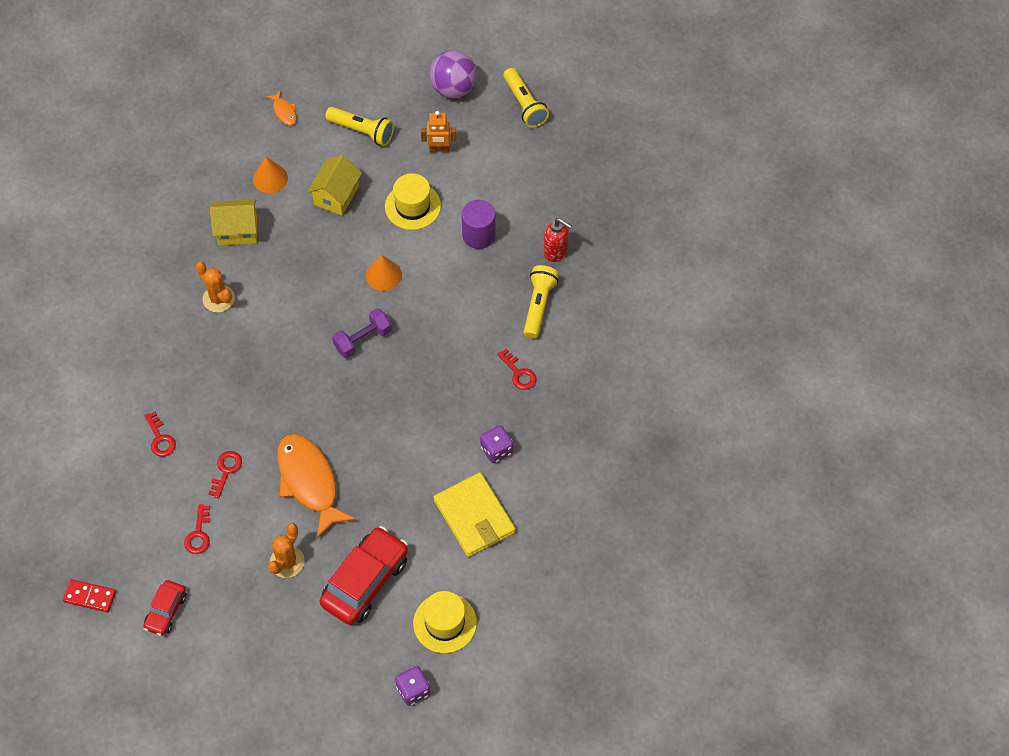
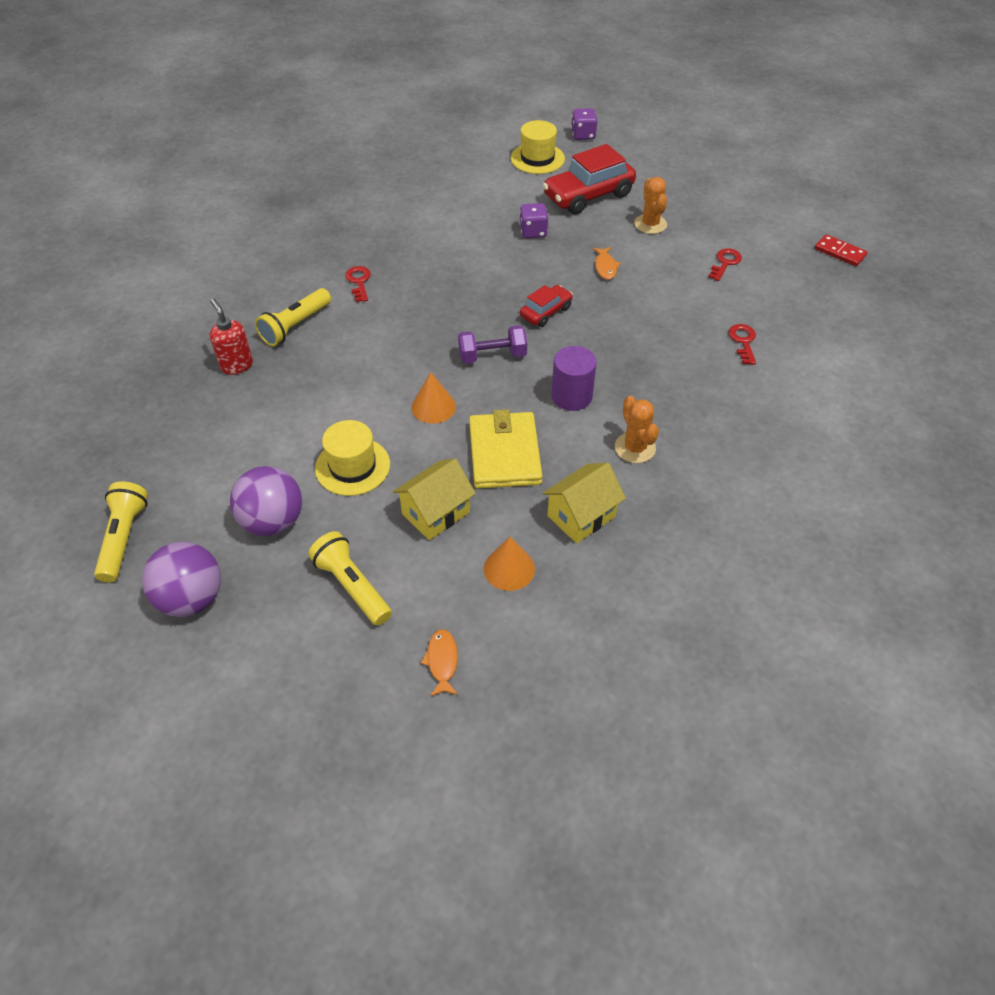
camera: 155 degrees left, 10 degrees down
red car [143,580,187,636] -> red car moved to [520,285,573,327]
red key [208,451,242,498] -> none
yellow house [210,199,257,246] -> yellow house turned 60 degrees counterclockwise [542,462,626,543]
orange cactus [268,523,305,578] -> orange cactus turned 60 degrees counterclockwise [634,177,667,234]
orange fish [277,434,356,539] -> orange fish [593,247,621,280], size x0.44
orange robot [421,111,456,153] -> purple ball [230,466,302,536]
yellow wallet [434,472,516,557] -> yellow wallet moved to [469,409,543,489]
purple cylinder [462,200,496,249] -> purple cylinder moved to [551,346,597,411]
purple dice [480,425,513,463] -> purple dice moved to [519,203,548,238]

